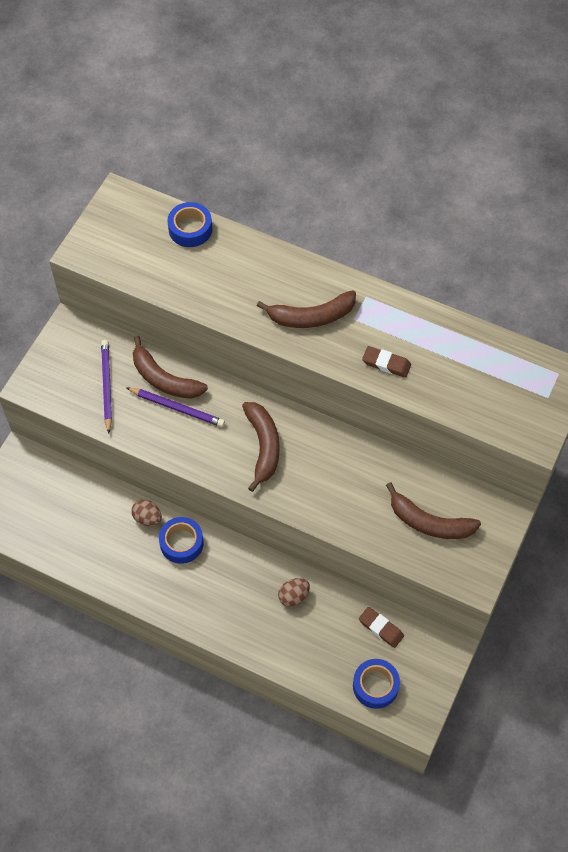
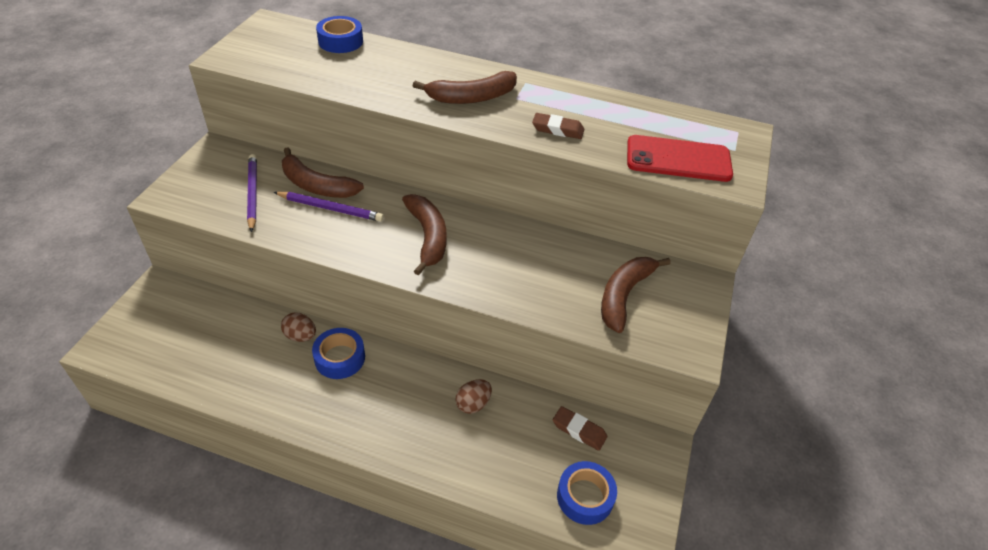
camera: 10 degrees left, 15 degrees down
brown banana [386,482,481,539] -> brown banana turned 105 degrees clockwise [601,257,671,333]
none -> red phone [627,135,733,182]

